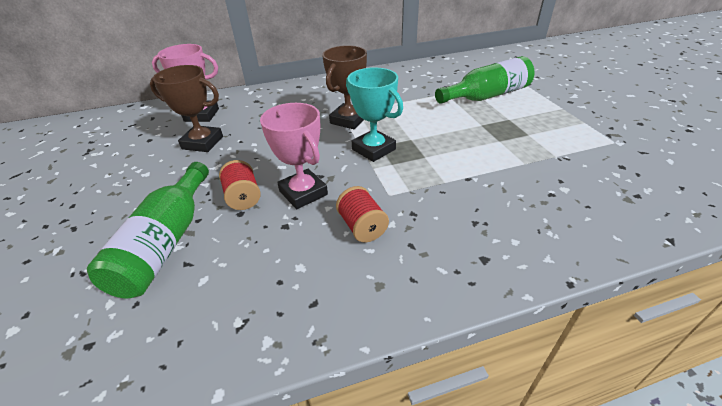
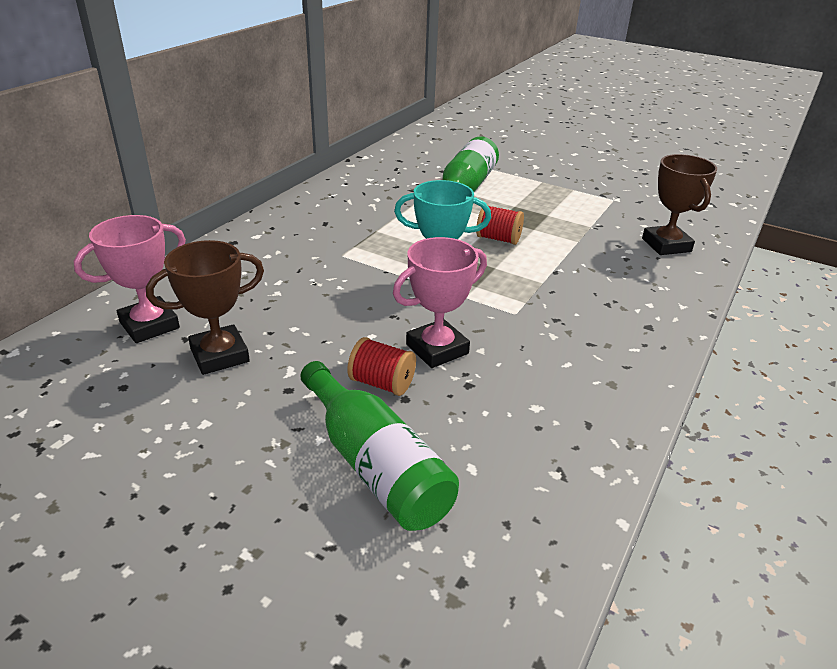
camera: 45 degrees left, 5 degrees down
pink trophy [260,103,328,209] -> pink trophy turned 45 degrees counterclockwise [393,237,487,368]
brown trophy [322,45,367,129] -> brown trophy moved to [642,154,717,255]
red spool [336,186,389,243] -> red spool moved to [476,205,524,245]

